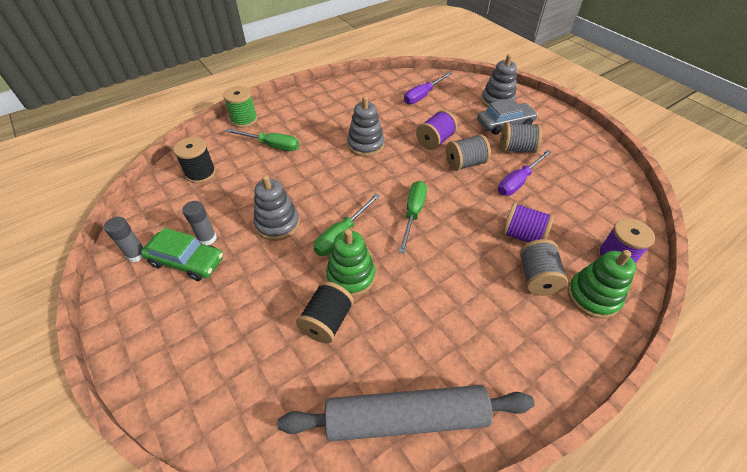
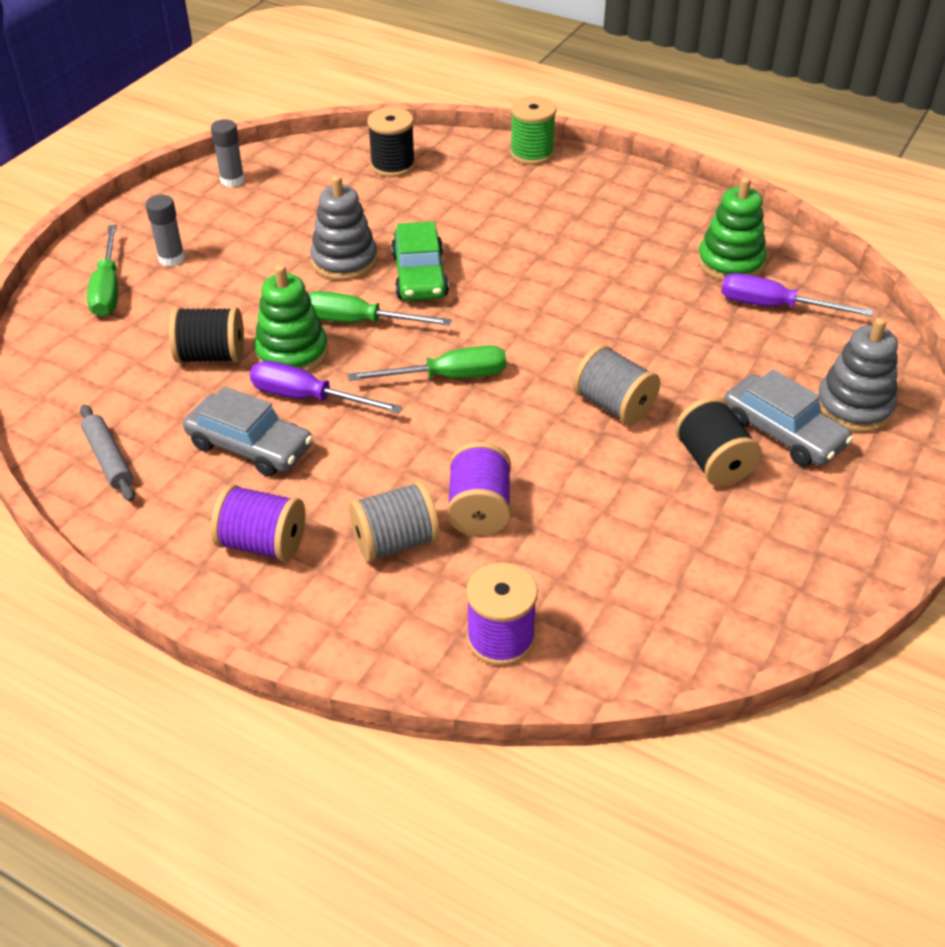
camera: 65 degrees right, 5 degrees down
green car [141,228,223,281] -> green car moved to [391,221,449,301]
grey glue stick [182,201,217,245] -> grey glue stick moved to [145,195,185,267]
green screwdriver [225,129,299,151] -> green screwdriver moved to [87,225,118,317]
grey rolling pin [277,385,535,441] -> grey rolling pin [80,405,135,502], size x0.47
grey stacking toy [347,96,384,157] -> none
purple spool [416,110,458,150] -> purple spool moved to [211,484,305,562]
purple screwdriver [498,150,551,196] -> purple screwdriver moved to [250,361,402,413]
grey spool [500,122,542,153] -> black spool [675,397,762,487]
green stacking toy [568,250,636,319] -> green stacking toy moved to [698,177,767,281]
none -> grey car [183,386,313,477]

